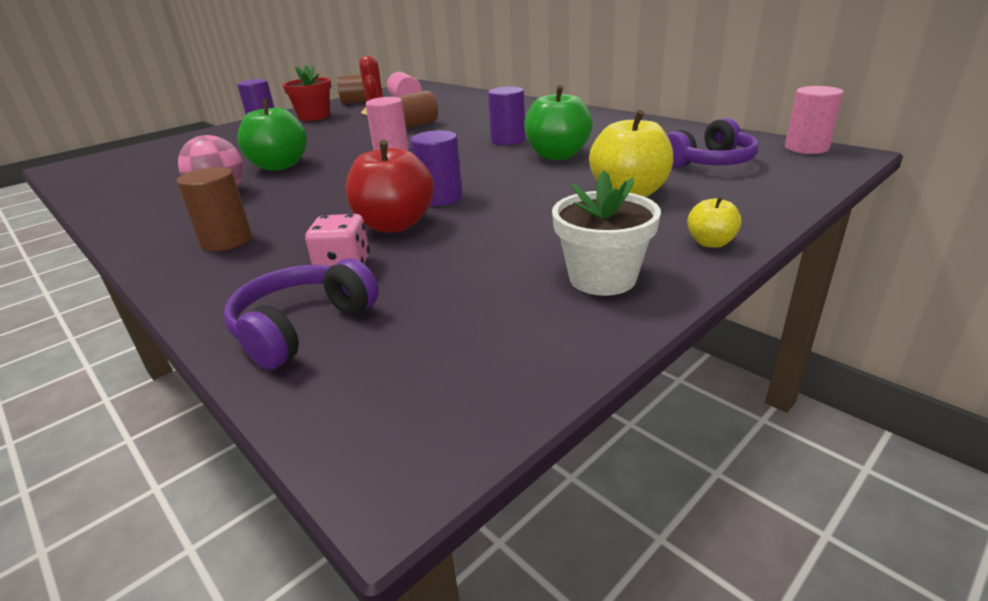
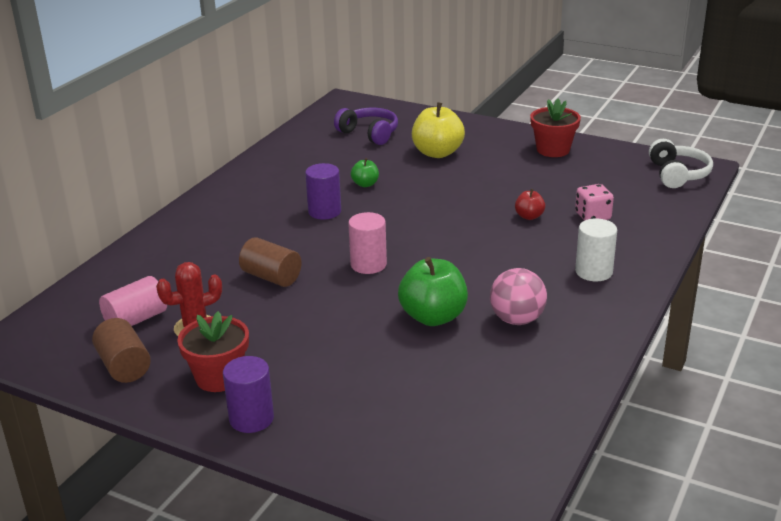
camera: 110 degrees left, 0 degrees up
brown cylinder [176,167,252,251] -> white cylinder [575,219,617,281]
purple headphones [223,258,379,370] -> none
red apple [346,140,434,232] -> red apple [515,189,545,220], size x0.51
purple cylinder [410,130,463,206] -> none
green apple [524,85,593,160] -> green apple [351,158,379,187], size x0.51
white flower pot [552,171,661,296] -> red flower pot [530,99,581,157]
yellow apple [687,196,742,248] -> none
pink cylinder [785,86,844,154] -> none
none -> white headphones [649,139,713,188]

